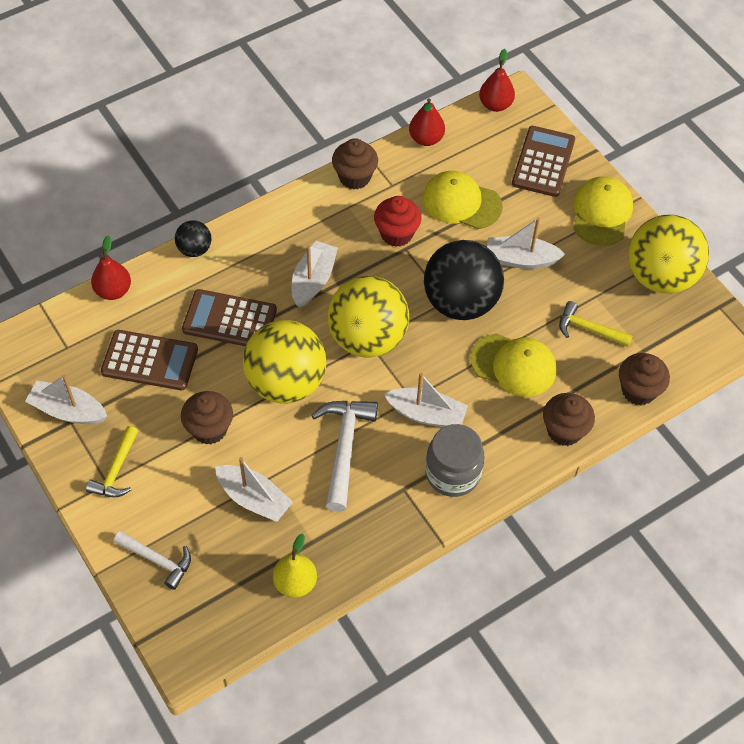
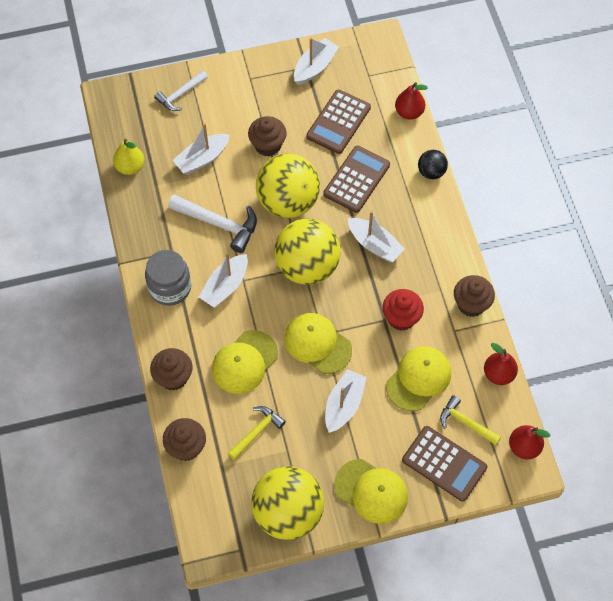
camera: 110 degrees right, 5 degrees up
yellow hammer [86,426,138,497] -> yellow hammer moved to [440,395,501,445]
black ball [424,240,504,320] -> yellow cap [284,313,352,374]

